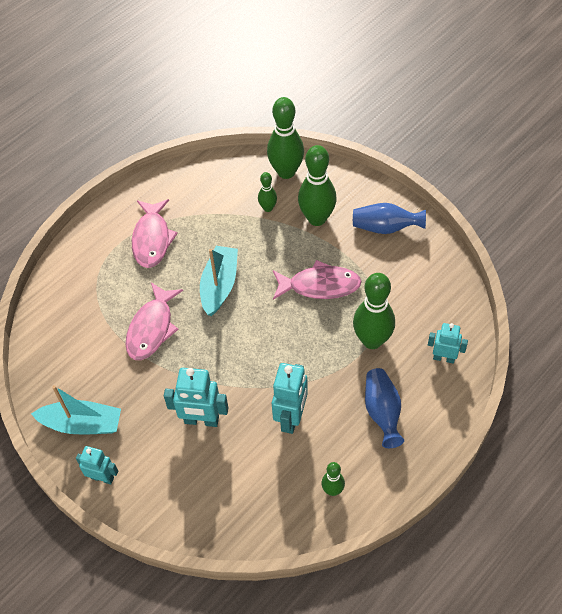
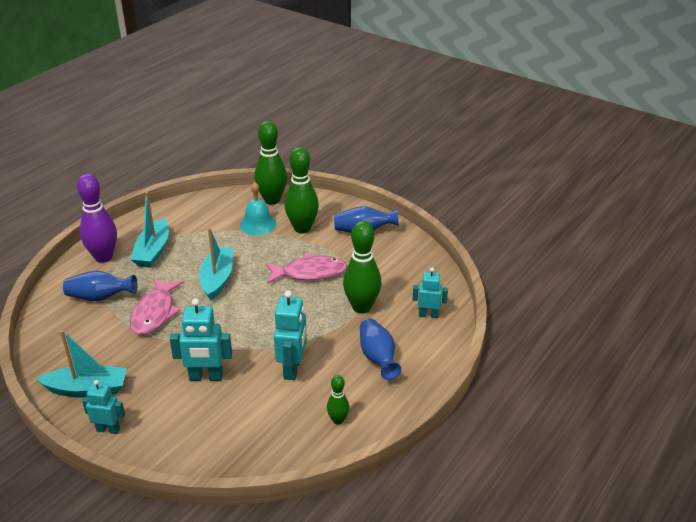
camera: 10 degrees left, 20 degrees down
pink fish [132,199,178,268] -> turquoise boat [130,192,169,268]
green bowling pin [258,172,277,212] -> turquoise bell [240,182,276,235]
none -> blue vase [63,271,138,301]
none -> purple bowling pin [77,174,117,263]

